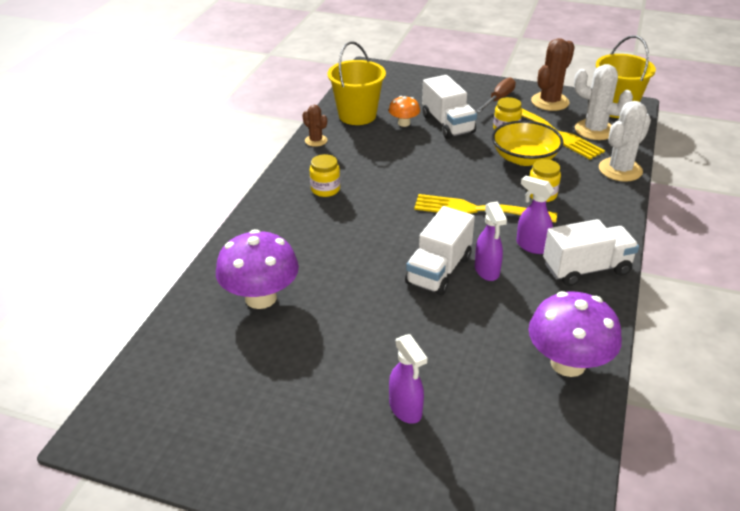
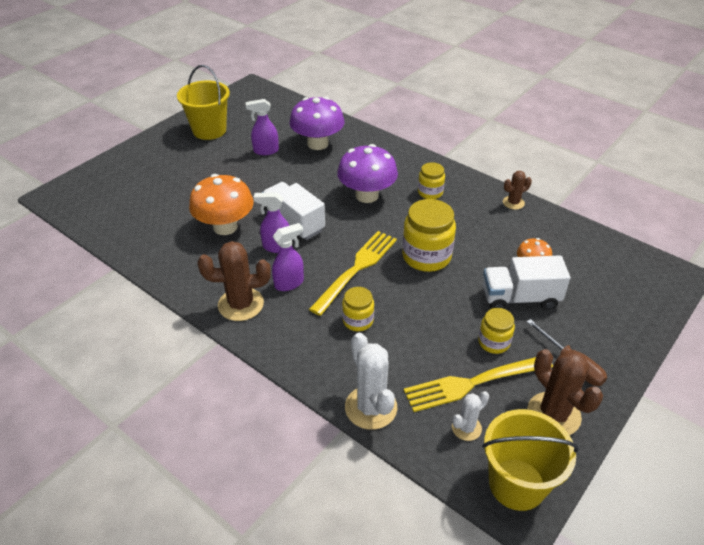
camera: 110 degrees right, 5 degrees up
yellow bucket [328,41,386,125] -> yellow bucket moved to [177,65,230,140]
purple spray bottle [389,334,427,424] -> purple spray bottle moved to [246,99,279,155]
yellow bowl [492,120,563,166] -> none
purple mushroom [529,291,622,377] -> purple mushroom moved to [337,144,398,203]
white truck [543,219,639,286] -> brown cactus [197,241,271,321]
white cactus [574,64,633,140] -> white cactus [452,391,489,441], size x0.56
none -> orange mushroom [189,174,254,235]
none -> yellow jar [402,199,456,272]

